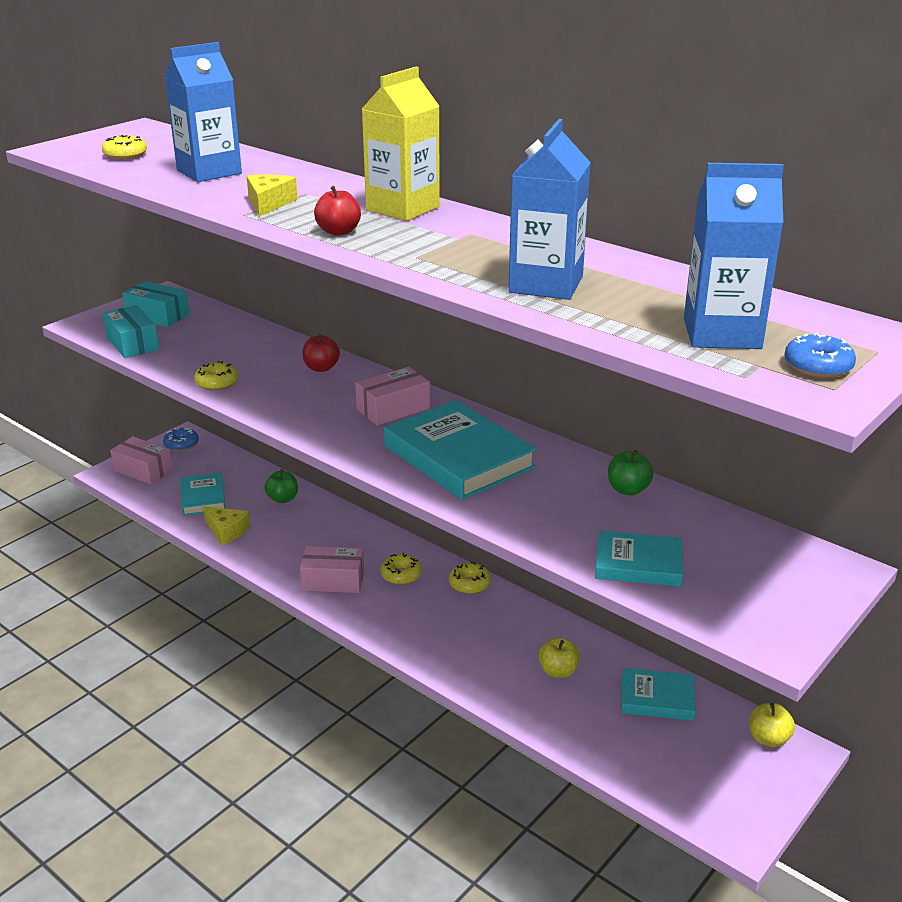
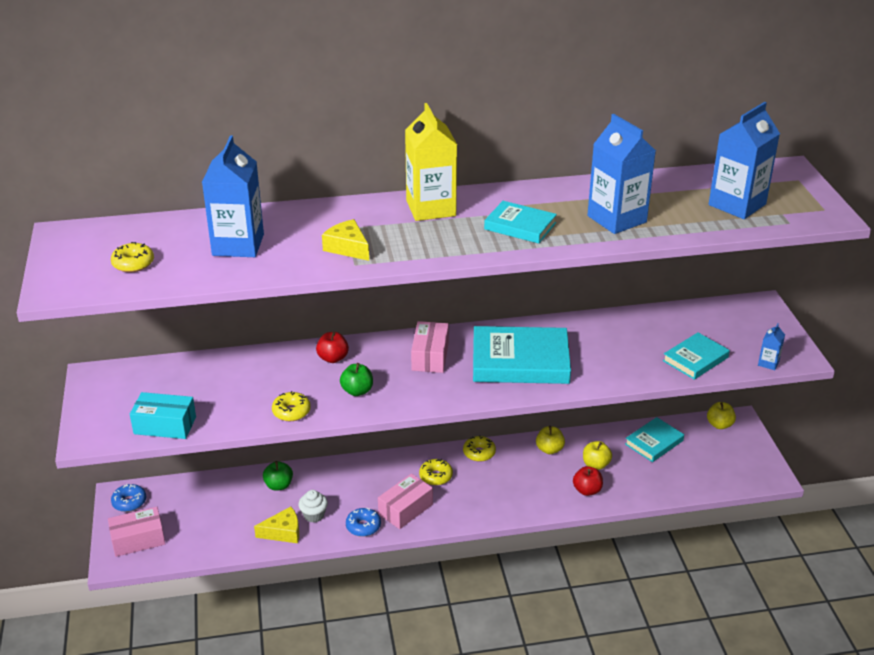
camera: 50 degrees left, 5 degrees up
turquoise box [122,281,189,327] -> none
turquoise book [180,473,225,516] -> turquoise book moved to [484,201,557,244]
red apple [314,186,361,236] -> red apple moved to [573,466,603,496]
green apple [608,450,654,495] -> green apple moved to [340,363,373,396]
blue donut [784,333,856,378] -> blue donut moved to [346,507,381,537]
none -> white cupcake [298,490,328,523]
none -> yellow apple [536,426,565,454]
none -> blue carton [758,323,785,370]

